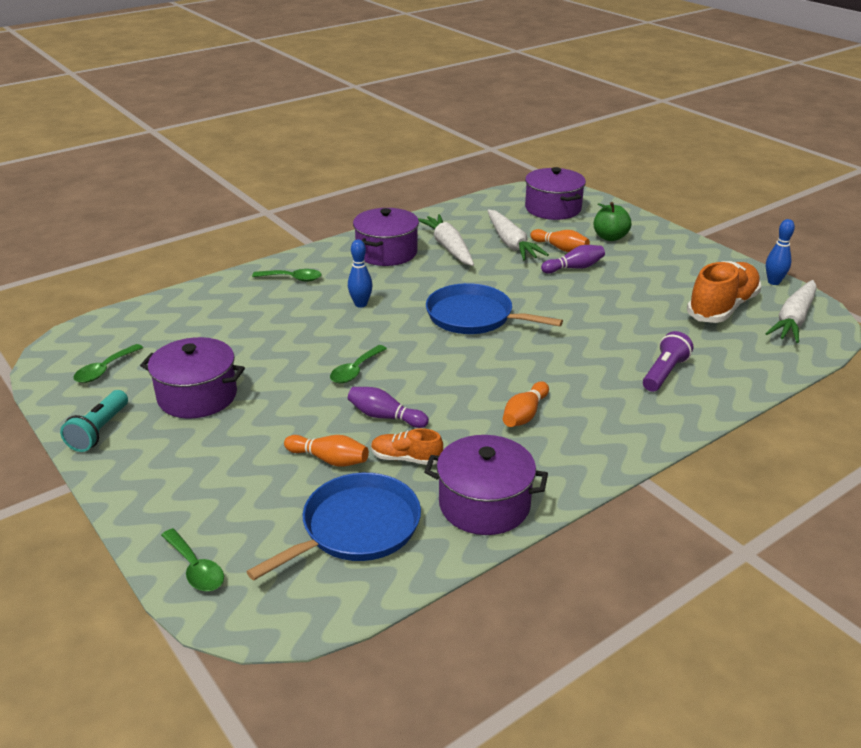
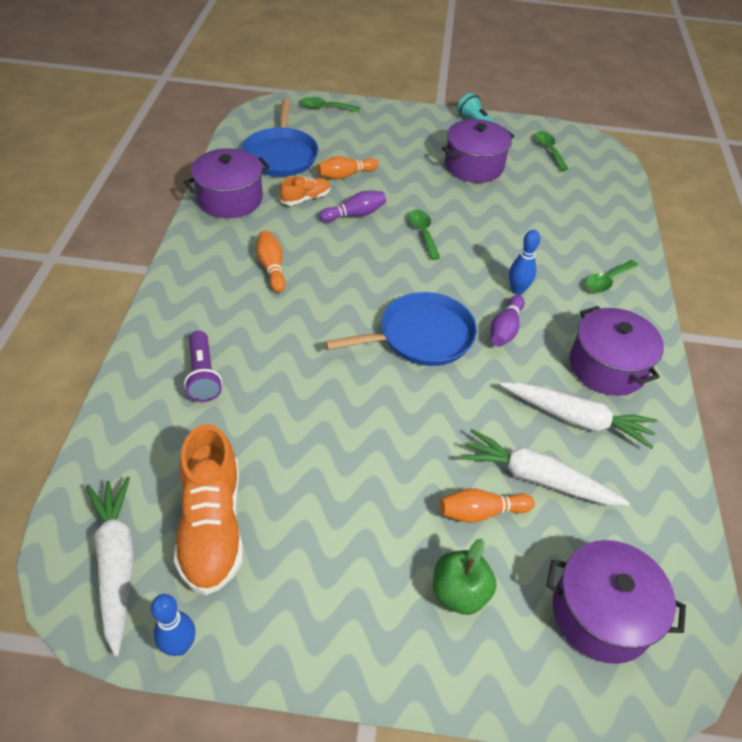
camera: 130 degrees right, 15 degrees up
purple bowling pin [541,245,605,273] -> purple bowling pin moved to [491,295,525,347]

